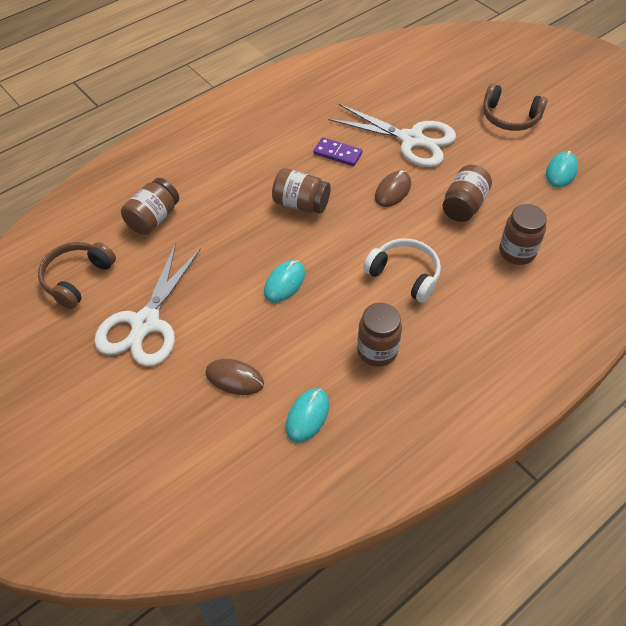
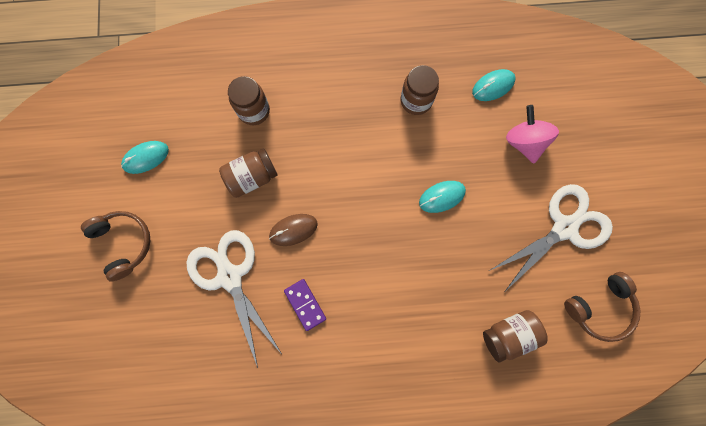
camera: 145 degrees left, 25 degrees up
brown mouse [205,359,264,395] -> pink spinning top [506,105,559,163]
brown jar [272,168,331,214] -> none
white headphones [363,238,441,303] -> none

